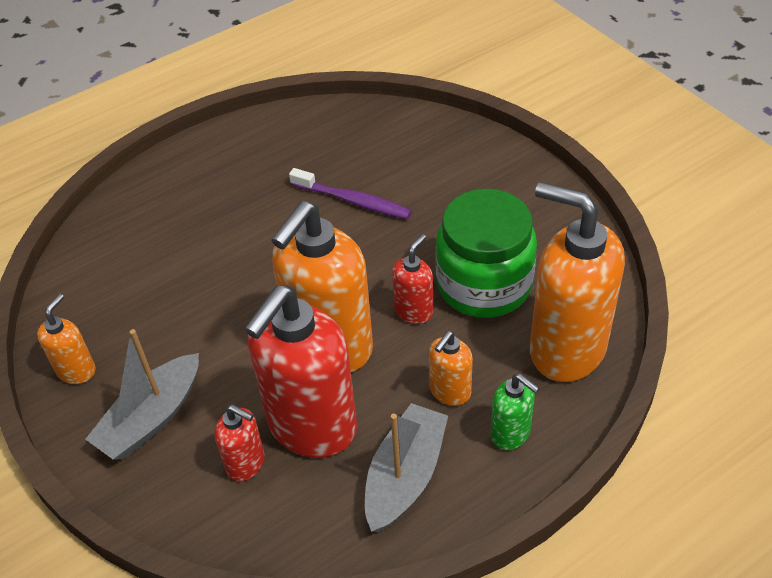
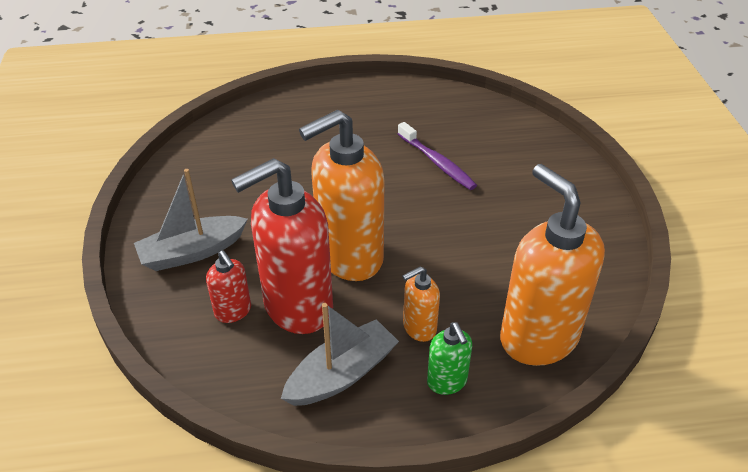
camera: 25 degrees right, 5 degrees down
orange soap dispenser [37,294,96,384] -> none
red soap dispenser [392,234,433,324] -> none
green jar [436,189,537,318] -> none

